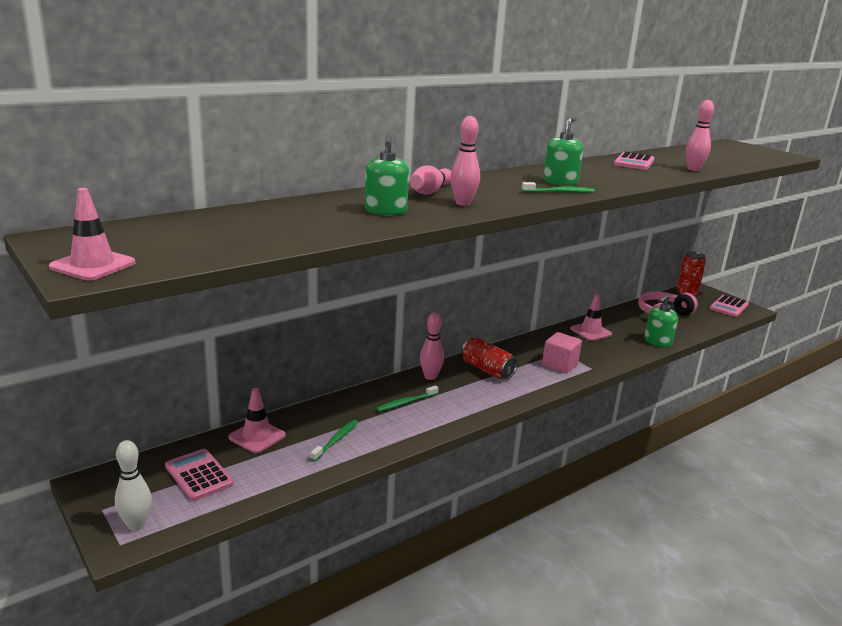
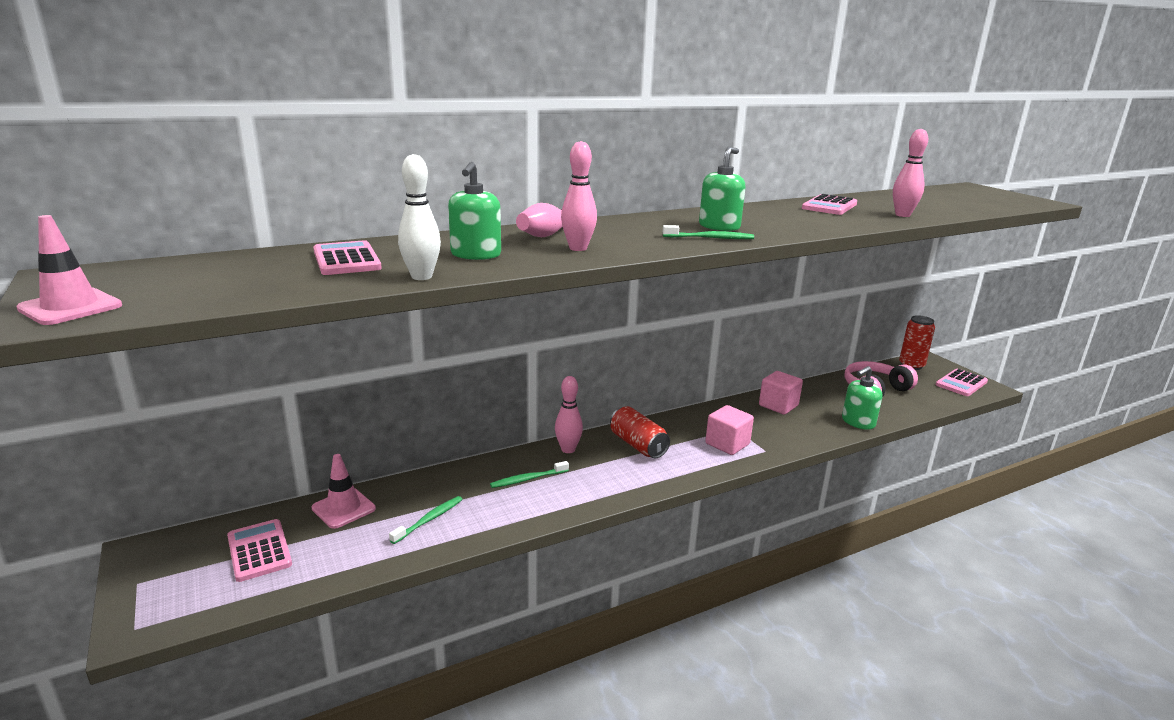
camera: 10 degrees right, 0 degrees up
white bowling pin [115,440,152,531] -> white bowling pin moved to [398,154,441,280]
pink traffic cone [570,294,612,341] -> pink cube [759,371,803,415]
none -> pink calculator [313,240,382,275]

